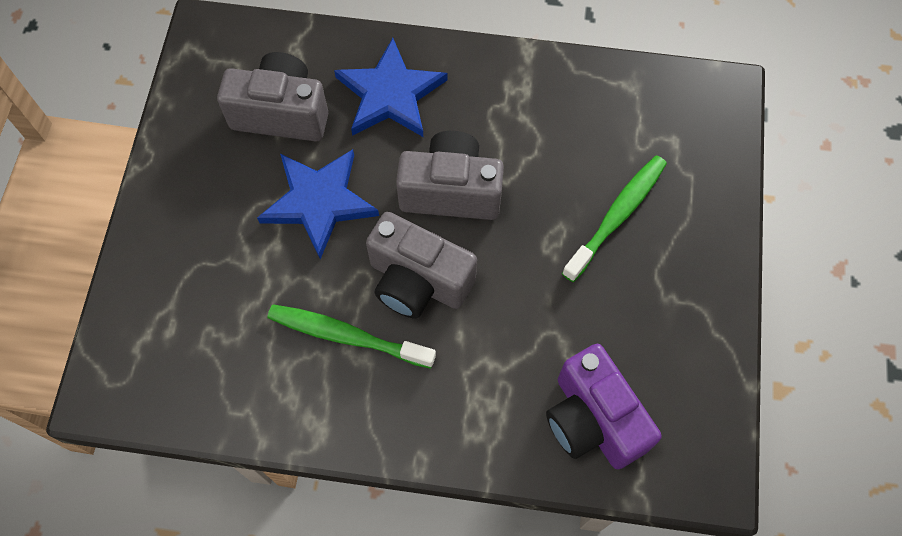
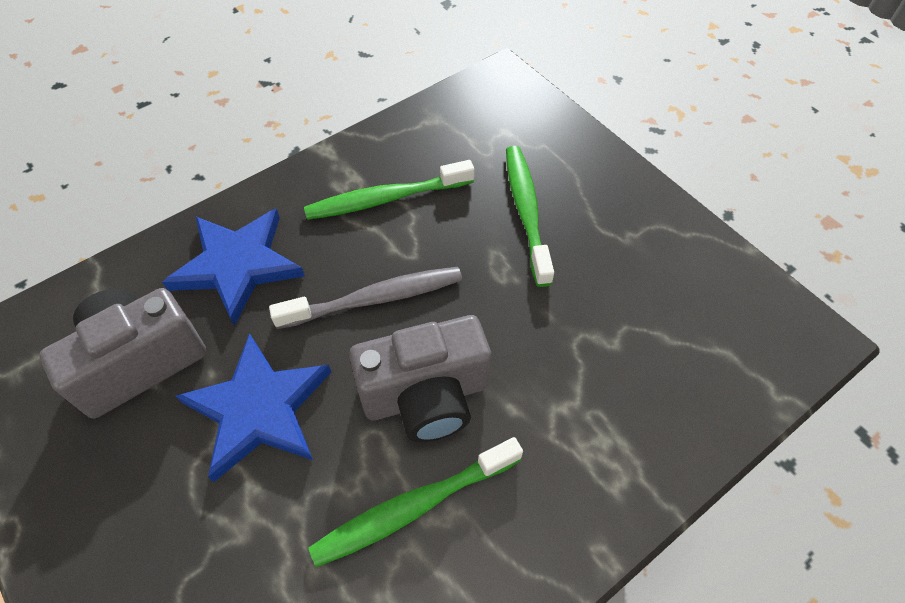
camera: 45 degrees left, 10 degrees down
grey camera [396,131,504,220] -> grey toothbrush [269,267,462,329]
purple camera [546,344,662,469] -> none
none -> green toothbrush [304,160,474,220]

